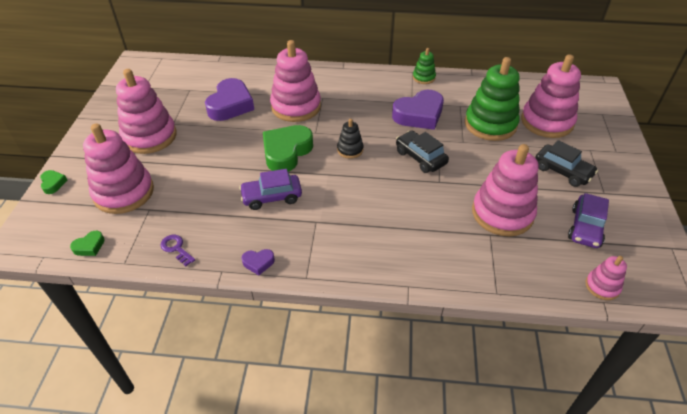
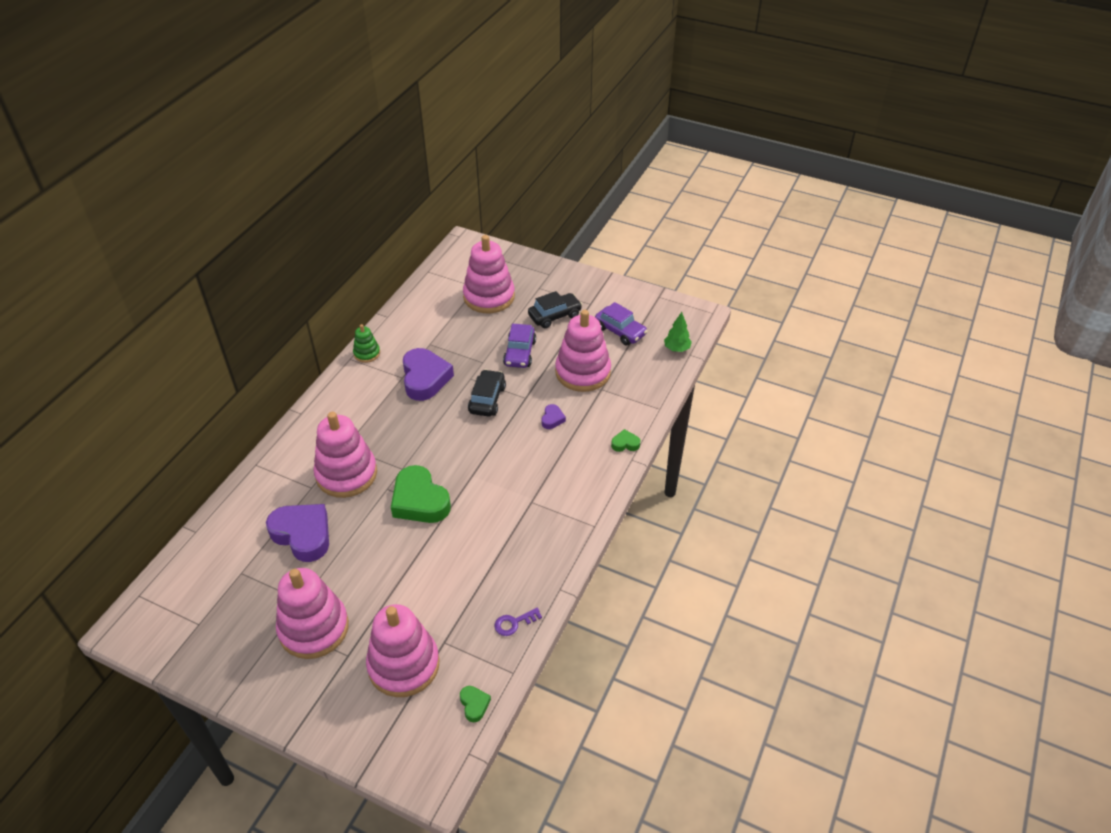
camera: 70 degrees left, 0 degrees up
green heart [40,170,67,194] -> green heart moved to [611,429,641,452]
purple car [239,169,302,210] -> purple car moved to [503,324,536,368]
purple heart [242,249,275,276] -> purple heart moved to [542,404,566,429]
black stacking toy [337,119,364,159] -> none
black car [396,131,449,173] -> black car turned 120 degrees clockwise [468,369,506,417]
green stacking toy [465,57,520,141] -> none
pink stacking toy [586,256,627,300] -> green tree [664,312,692,352]

